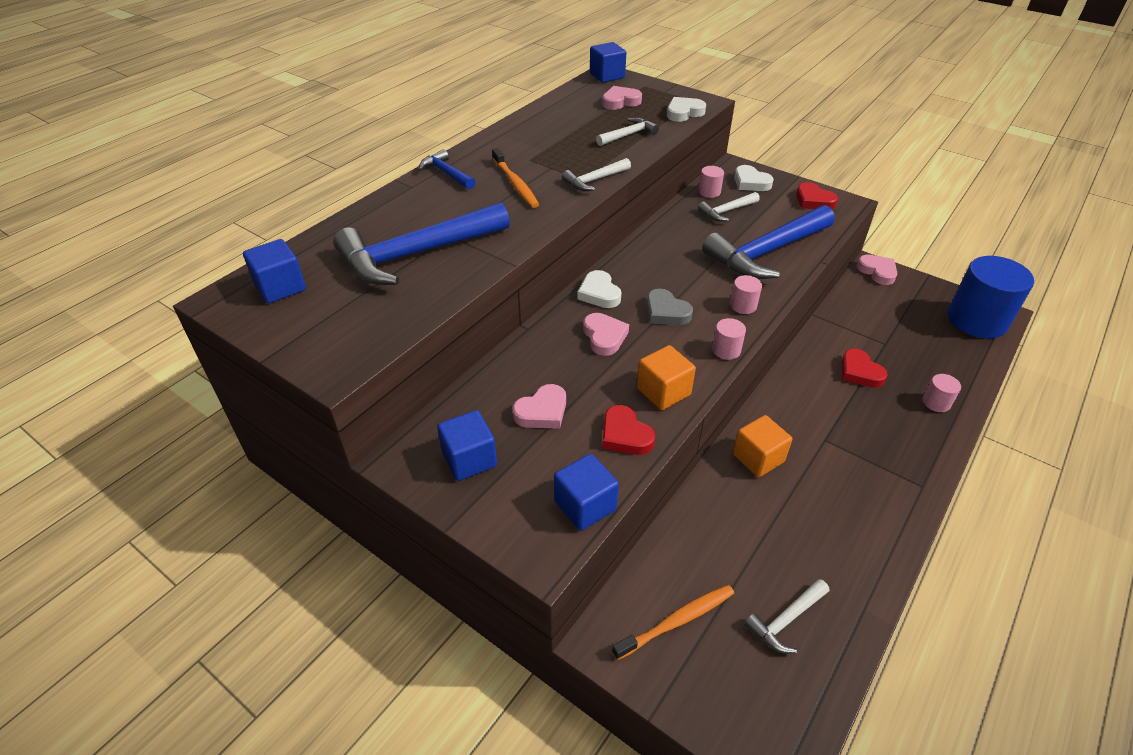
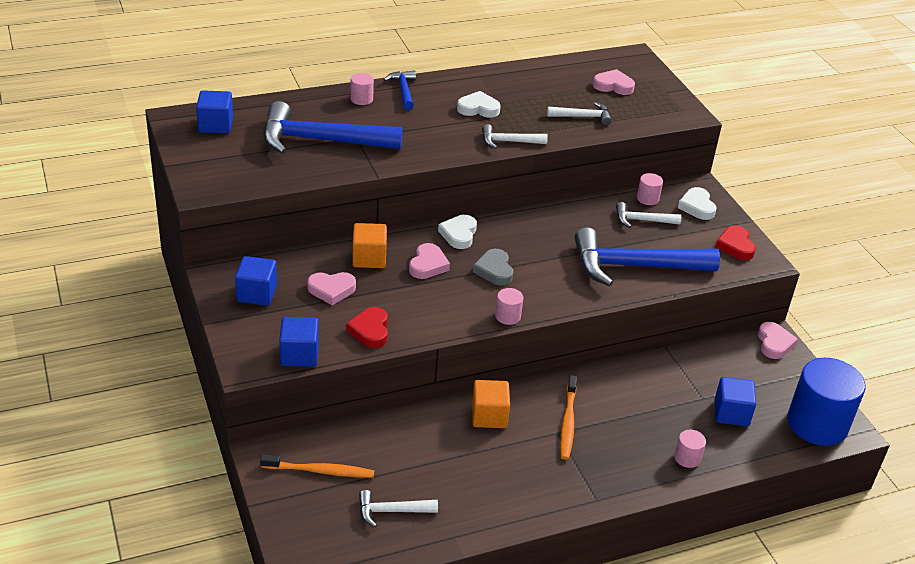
camera: 30 degrees right, 5 degrees down
orange toothbrush [492,148,539,208] -> orange toothbrush moved to [560,375,577,460]
blue cube [590,42,626,83] -> blue cube moved to [714,377,756,426]
orange cube [637,345,696,410] -> orange cube moved to [352,223,387,268]
white heart [667,97,706,122] -> white heart moved to [457,91,501,118]
pink cylinder [730,275,762,314] -> pink cylinder moved to [350,73,374,105]
red heart [842,349,888,388] -> none

